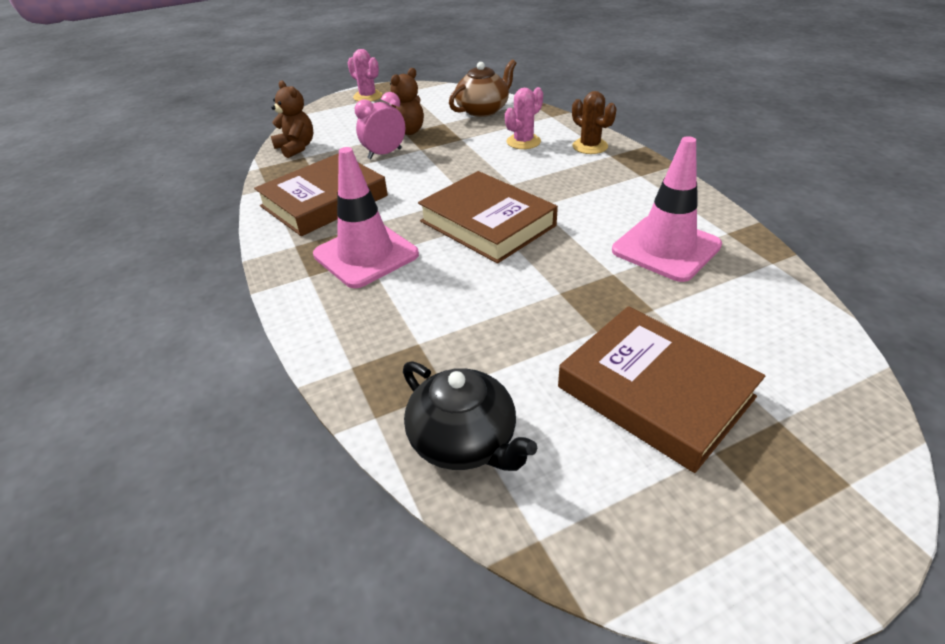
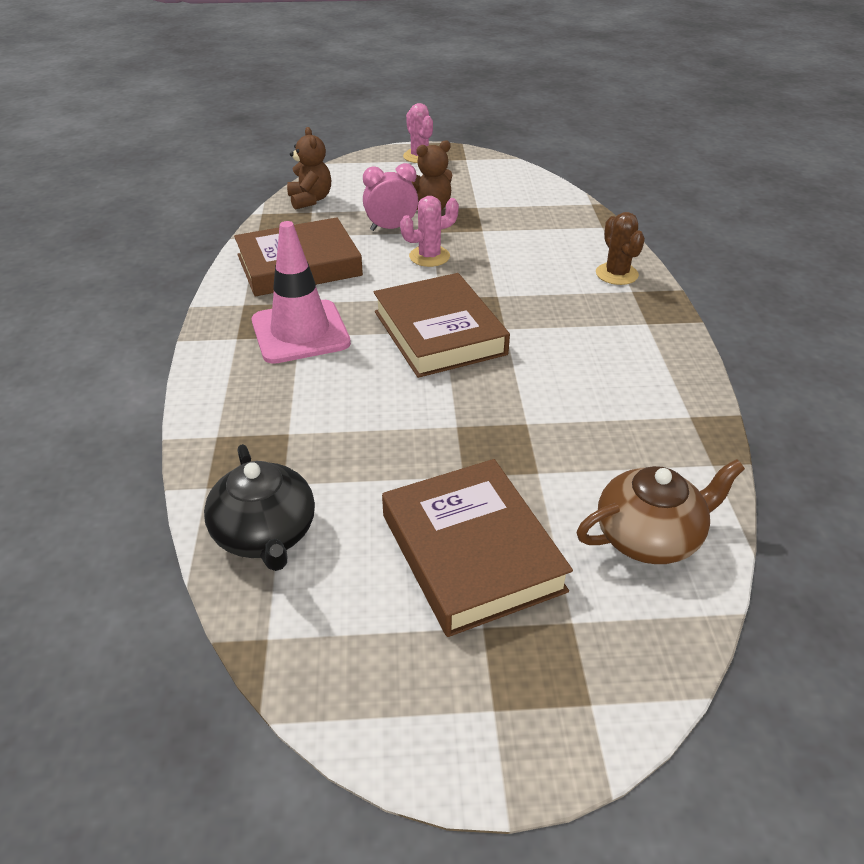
camera: 20 degrees right, 0 degrees up
brown teapot [449,59,516,117] -> brown teapot moved to [577,459,745,564]
pink cactus [505,87,543,149] -> pink cactus moved to [400,196,459,267]
pink traffic cone [612,136,722,282] -> none

